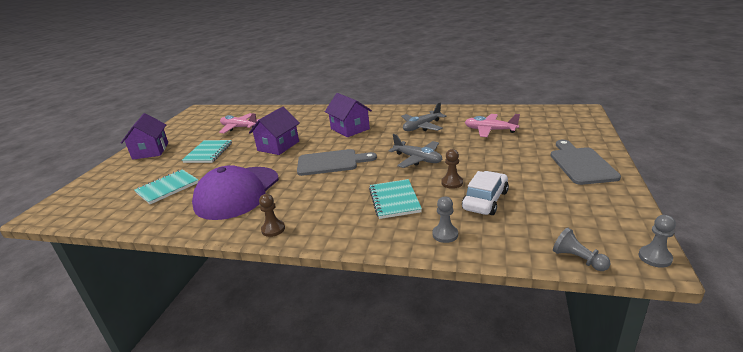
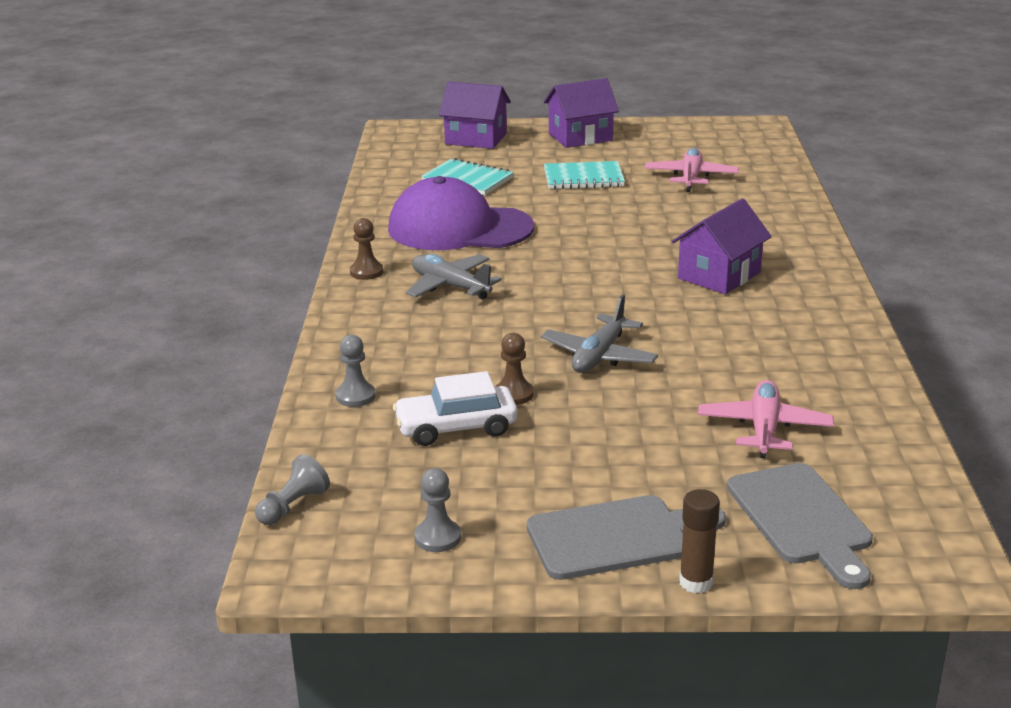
camera: 75 degrees right, 0 degrees up
purple house [249,107,300,155] -> purple house moved to [439,82,511,149]
grey cutting board [297,149,377,176] -> grey cutting board moved to [727,463,873,589]
turquoise notebook [369,179,422,219] -> none
grey plane [401,102,447,131] -> grey plane moved to [406,254,502,299]
white car [462,171,509,215] -> white car turned 150 degrees clockwise [393,371,518,446]
grey pawn [639,215,676,268] -> grey pawn moved to [414,468,461,552]
none -> brown glue stick [679,489,720,593]

